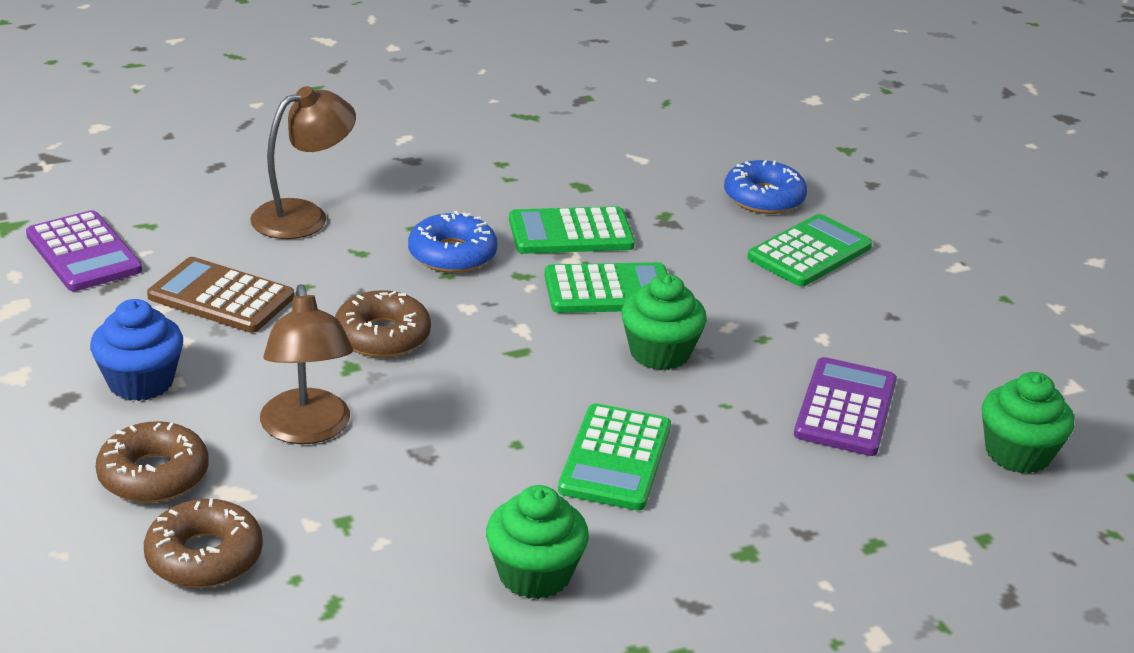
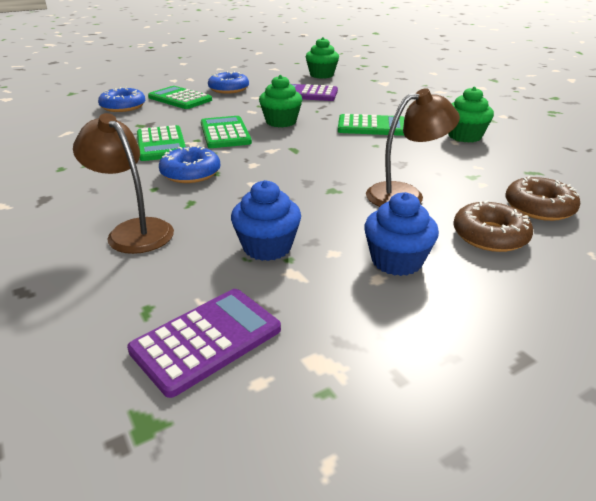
camera: 95 degrees left, 0 degrees up
brown calculator [147,257,294,333] -> blue cupcake [231,180,301,261]
brown donut [335,290,431,358] -> none
none -> blue donut [208,71,249,94]

